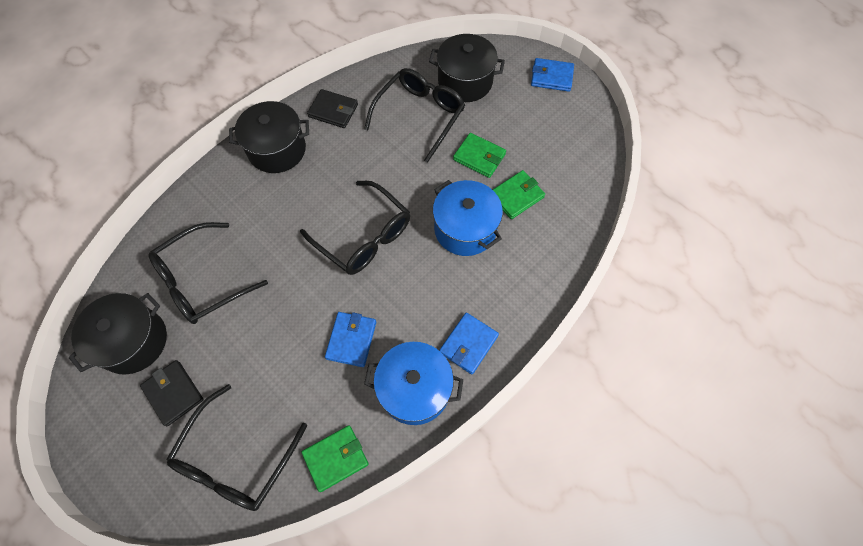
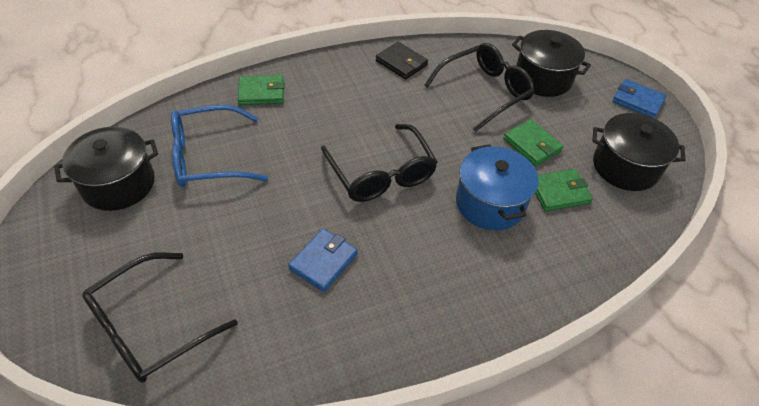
camera: 20 degrees right, 15 degrees down
black wallet [140,360,204,426] -> none
black glasses [148,222,268,324] -> blue glasses [171,105,268,188]
black pot [229,101,309,173] -> black pot moved to [592,113,685,191]
green wallet [302,425,369,492] -> green wallet moved to [238,75,284,105]
blue pot [364,342,463,425] -> none
blue wallet [439,313,499,374] -> none

